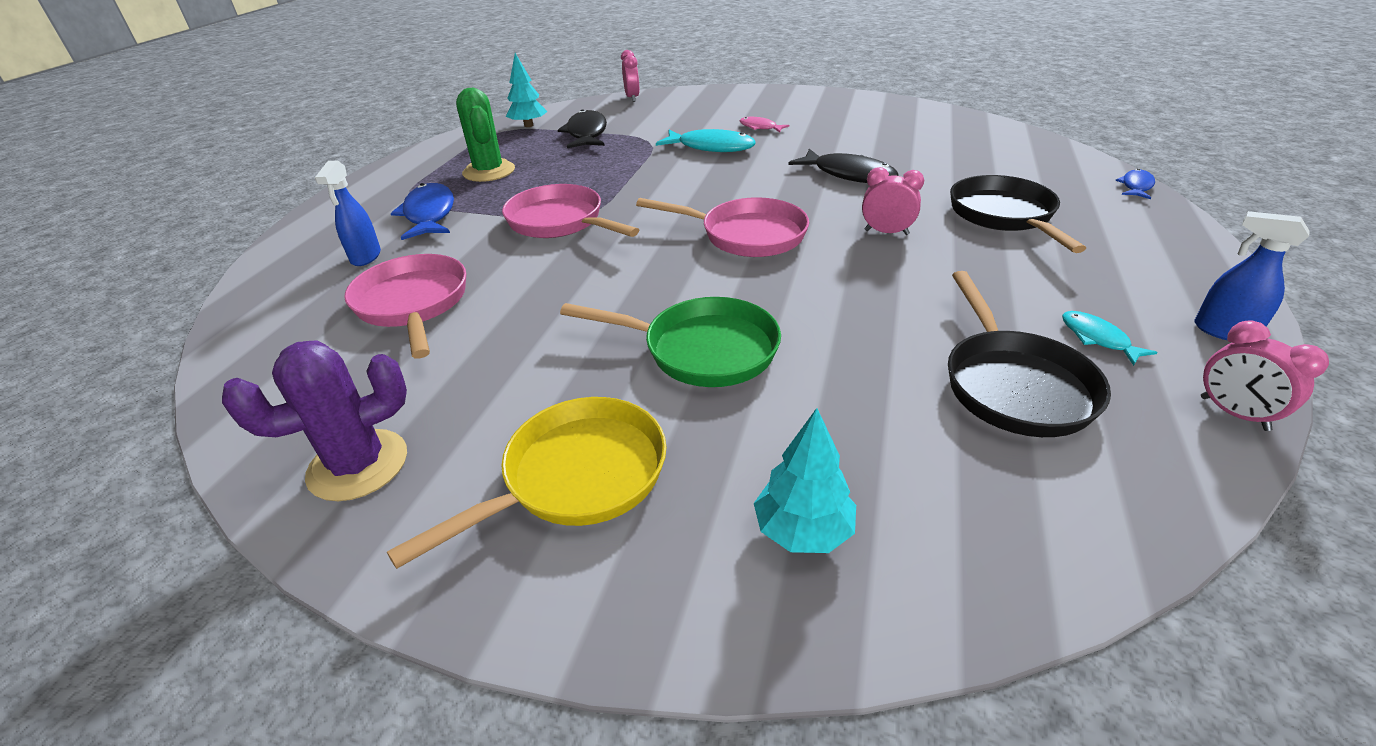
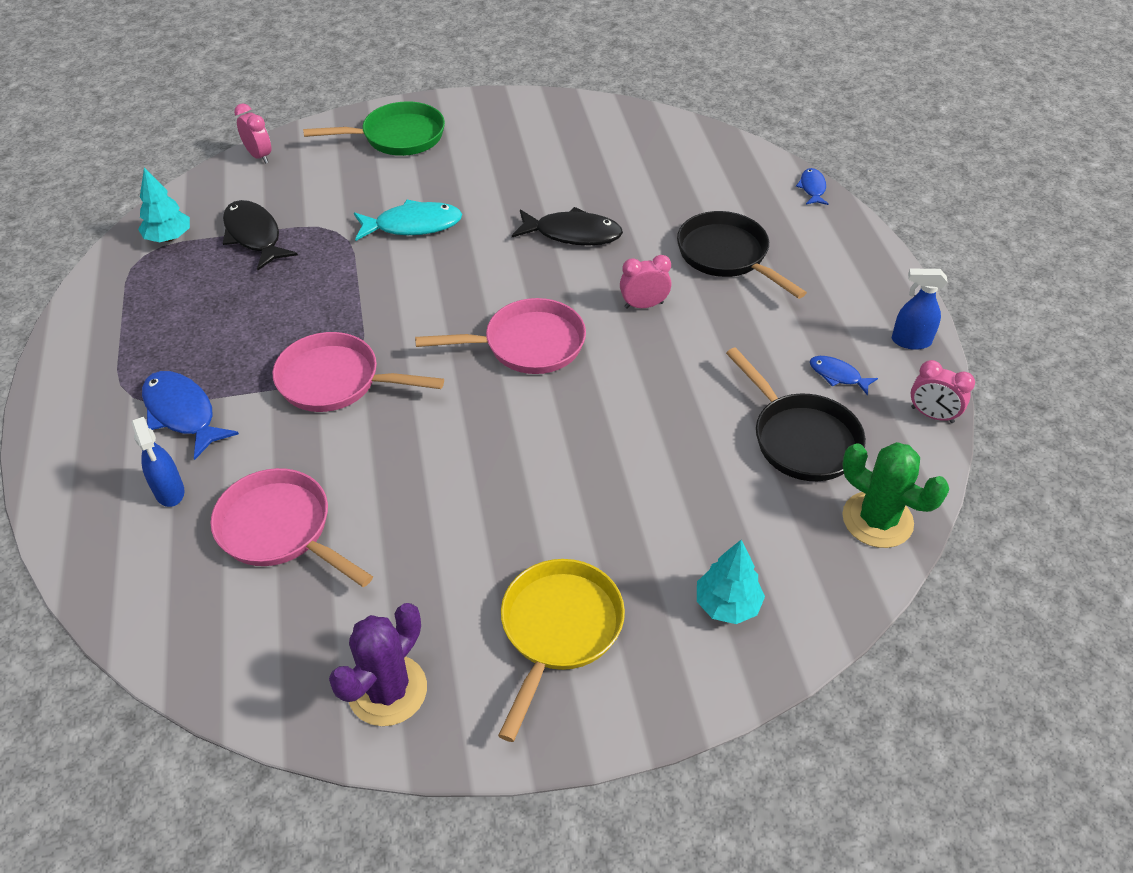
camera: 30 degrees left, 10 degrees up
green cactus [456,88,515,182] -> green cactus moved to [842,442,949,548]
green pan [560,297,781,387] -> green pan moved to [303,101,445,156]
pink fish [740,117,790,132] -> none
turquoise fish [1062,311,1158,366] -> blue fish [810,356,878,395]

